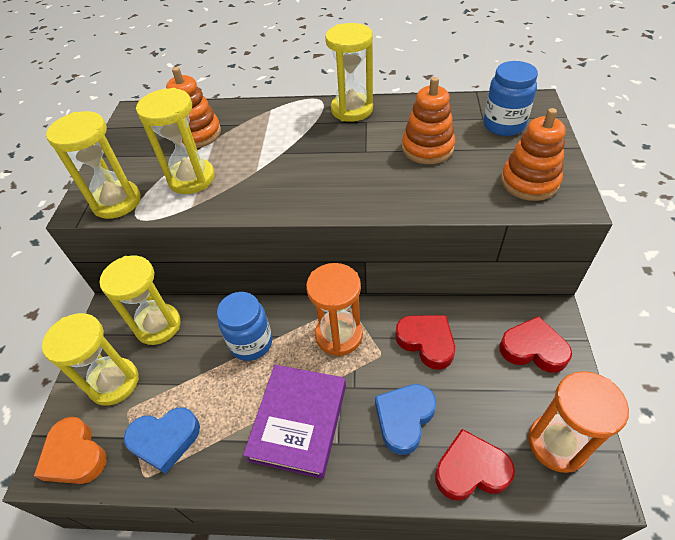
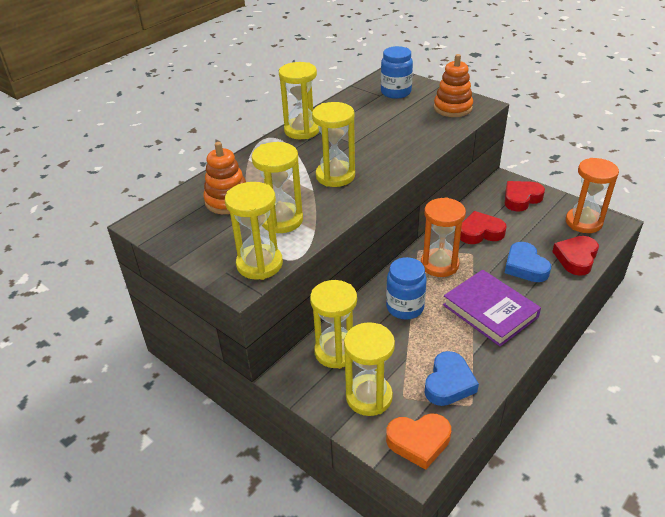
camera: 55 degrees left, 10 degrees down
orange stacking toy [402,77,455,164] -> none
none -> yellow hourglass [312,102,355,187]

